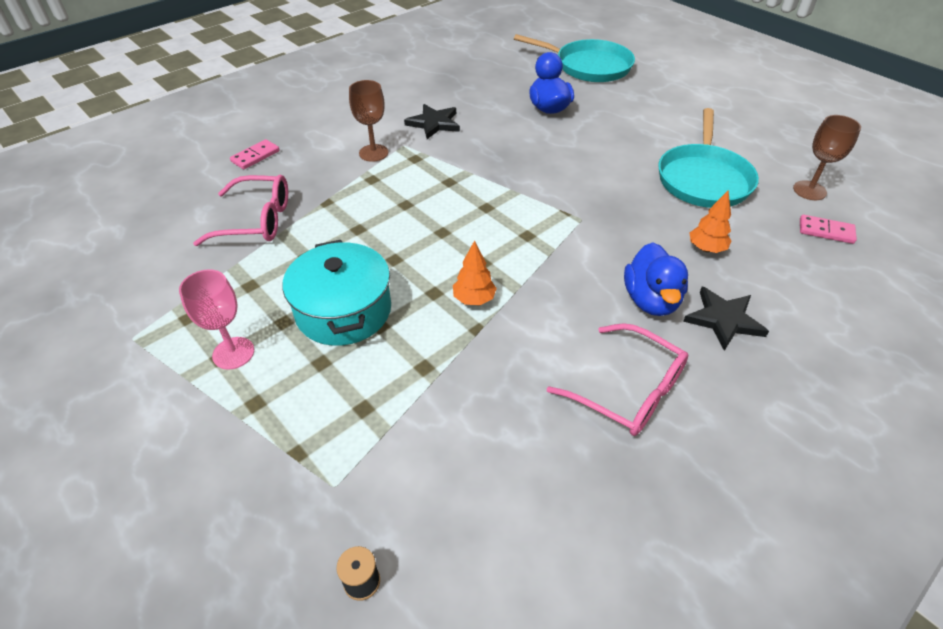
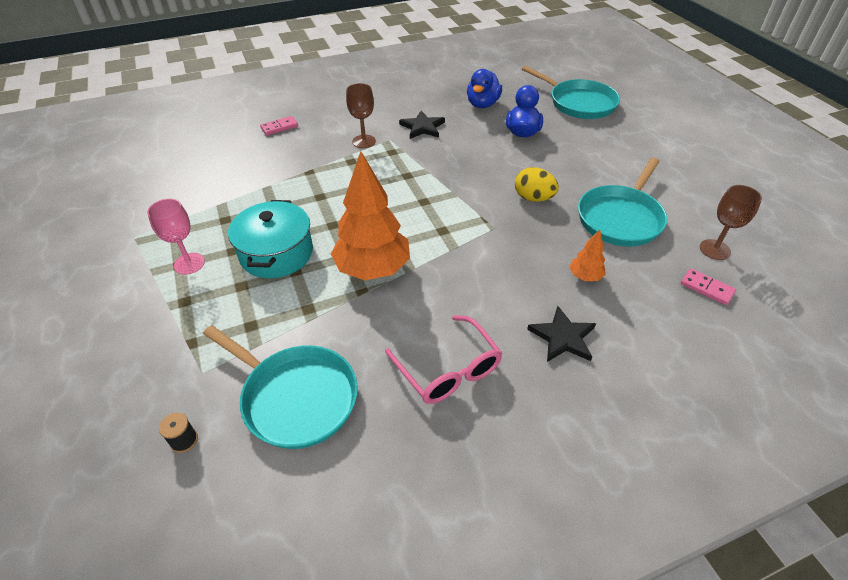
camera: 20 degrees right, 0 degrees up
pink glasses [193,175,288,246] -> none
orange tree [453,240,497,306] -> orange tree [331,151,410,280], size x2.21
blue duck [624,242,688,316] -> blue duck moved to [467,69,502,108]
none -> turquoise pan [203,325,358,449]
none -> yellow egg [515,167,559,202]

